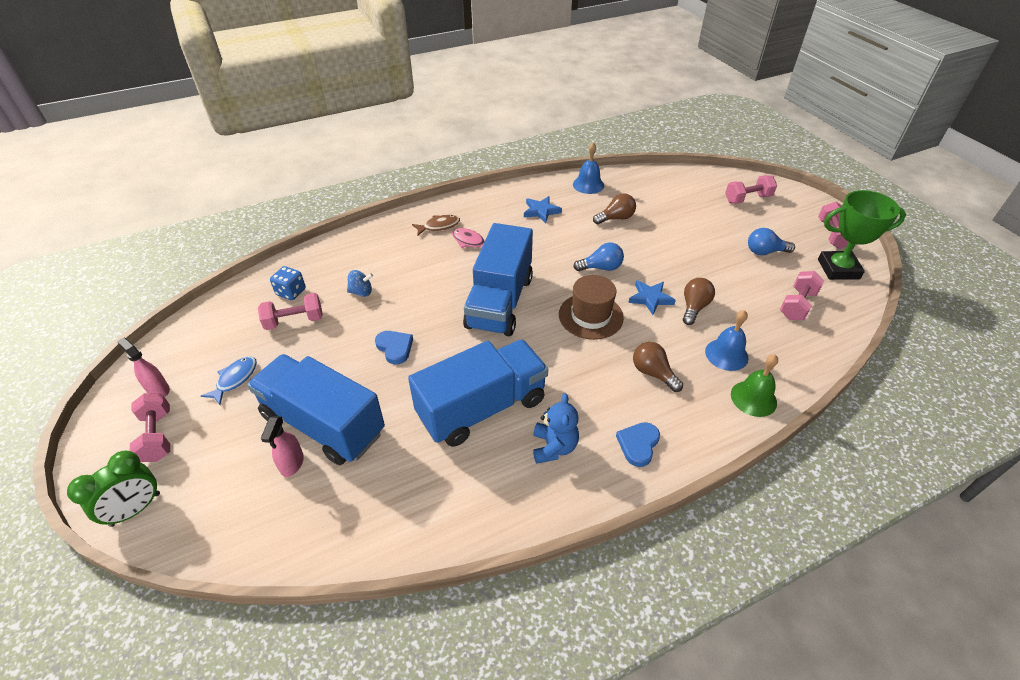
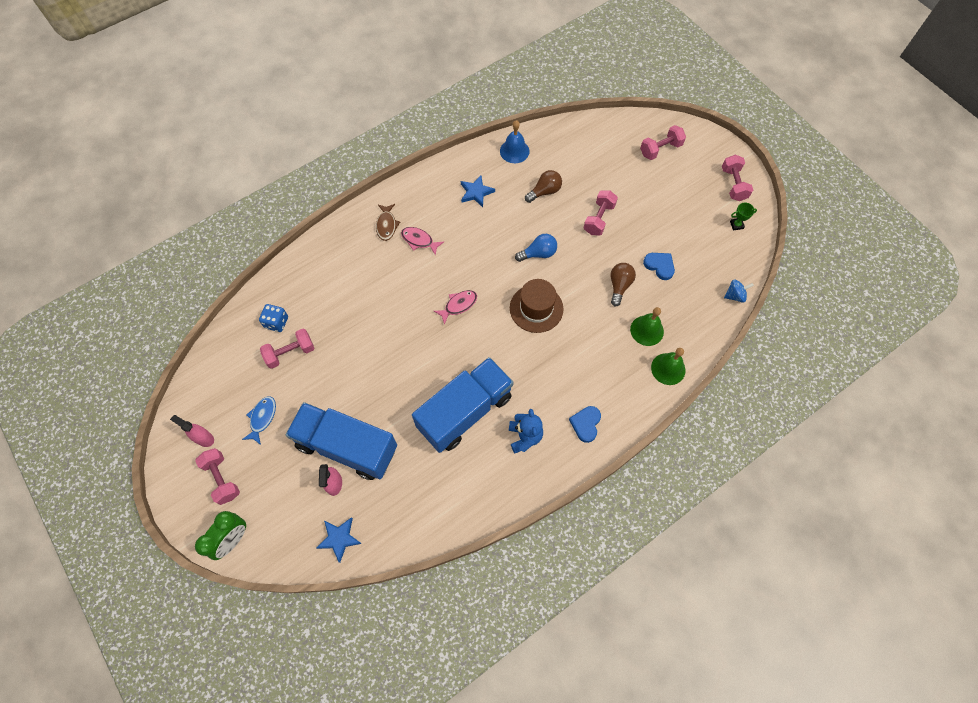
camera: 10 degrees left, 20 degrees up
blue spinning top [347,270,373,297] -> blue spinning top moved to [724,279,754,303]
blue heart [375,331,413,365] -> blue heart moved to [643,253,675,280]
brown fish [412,215,460,236] -> brown fish turned 120 degrees clockwise [376,204,400,241]
blue truck [463,223,533,336] -> pink fish [434,290,477,325]
blue star [628,280,676,315] -> blue star moved to [316,517,362,563]
brown light bulb [633,342,683,392] -> none
blue bell [705,310,748,371] -> green bell [630,307,664,346]
blue light bulb [748,228,795,255] -> none
pink dumbbell [780,271,824,320] -> pink dumbbell moved to [584,190,618,236]
green trophy [818,190,906,280] -> green trophy [730,203,757,231], size x0.41

